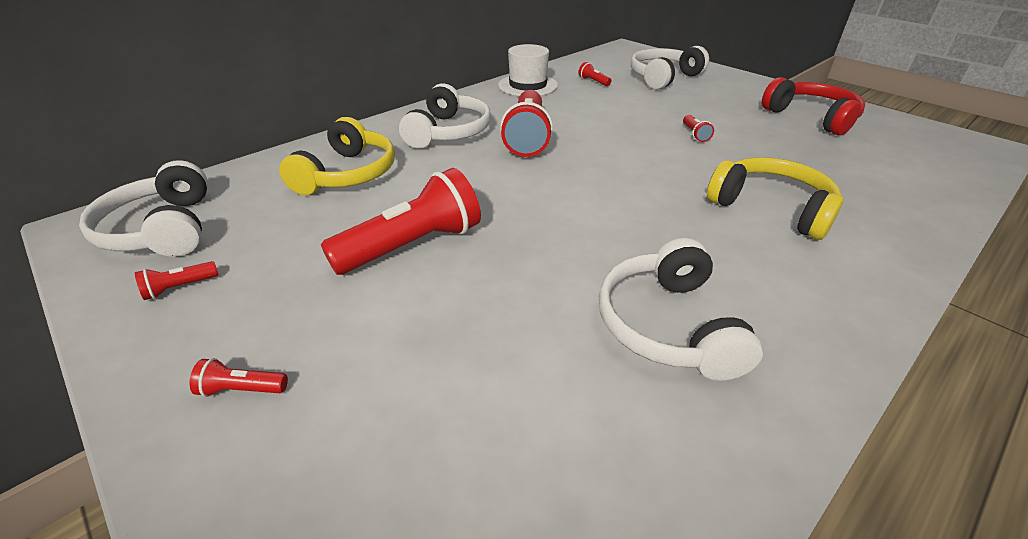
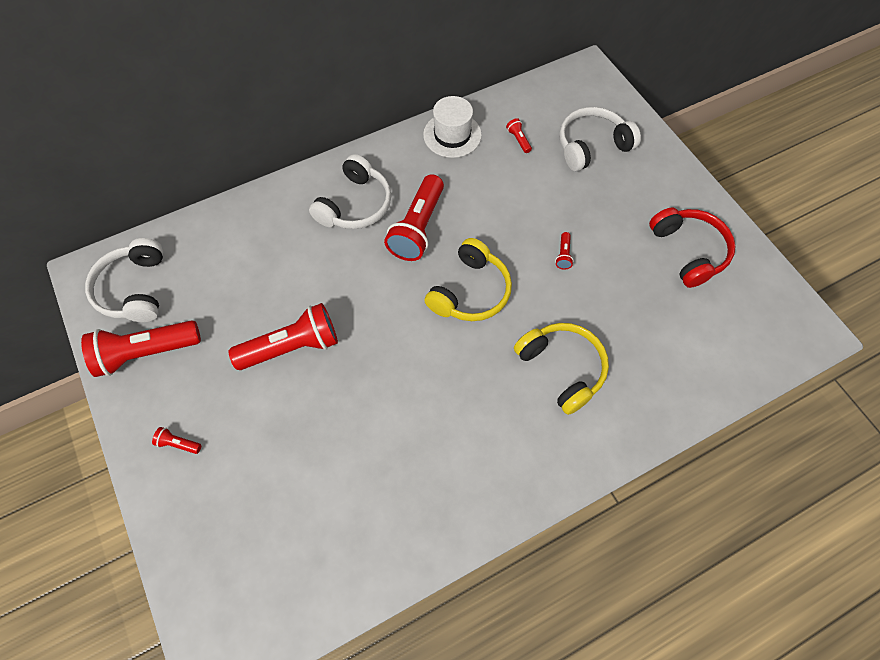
camera: 15 degrees right, 25 degrees up
red flashlight [135,261,219,300] -> red flashlight [81,320,201,377], size x2.43
yellow headphones [279,117,395,195] -> yellow headphones moved to [424,238,512,321]
white headphones [599,238,763,381] -> none

